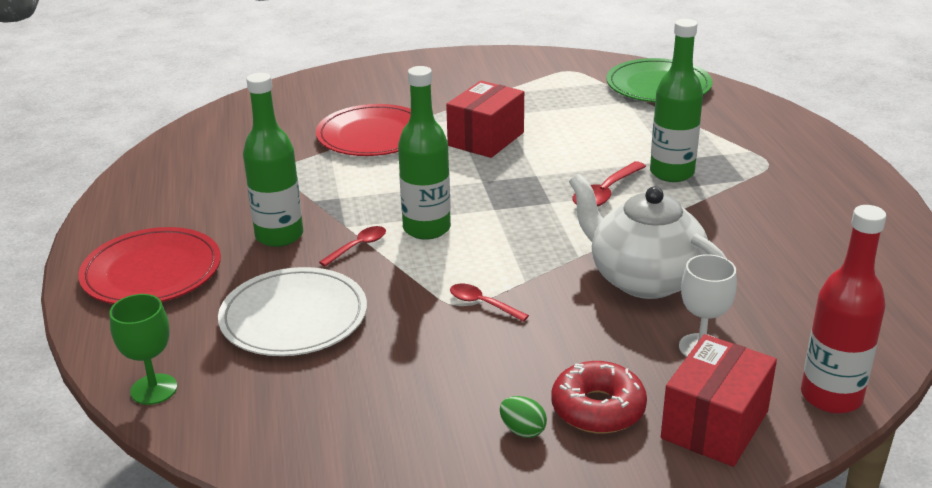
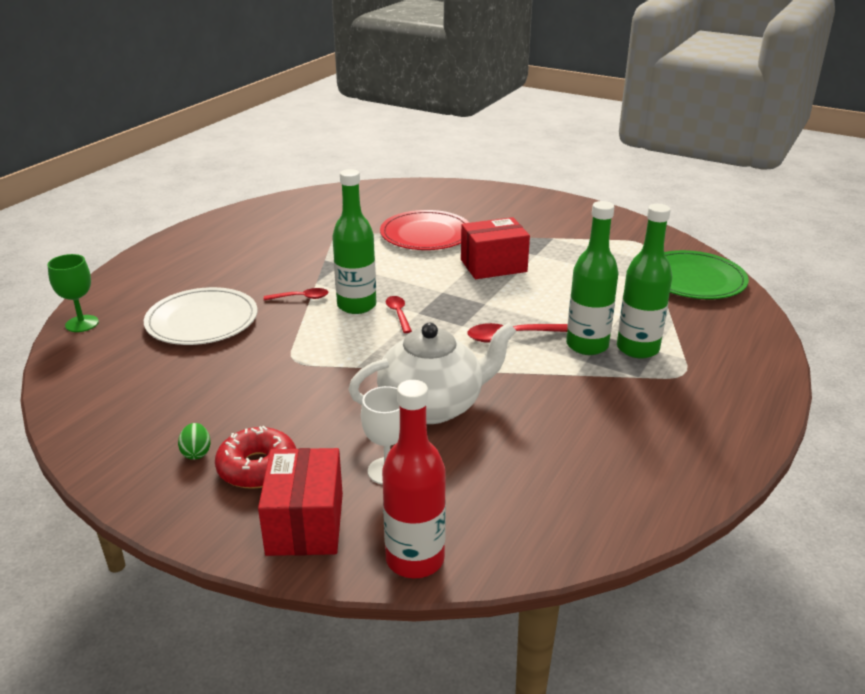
camera: 40 degrees right, 0 degrees up
red plate [78,227,221,304] -> none
green bottle [243,73,303,247] -> green bottle moved to [617,204,672,358]
red spoon [450,284,529,322] -> red spoon moved to [386,296,412,333]
white teapot [569,174,727,299] -> white teapot turned 75 degrees clockwise [348,322,517,424]
red box [661,334,777,467] -> red box turned 75 degrees counterclockwise [258,448,343,556]

